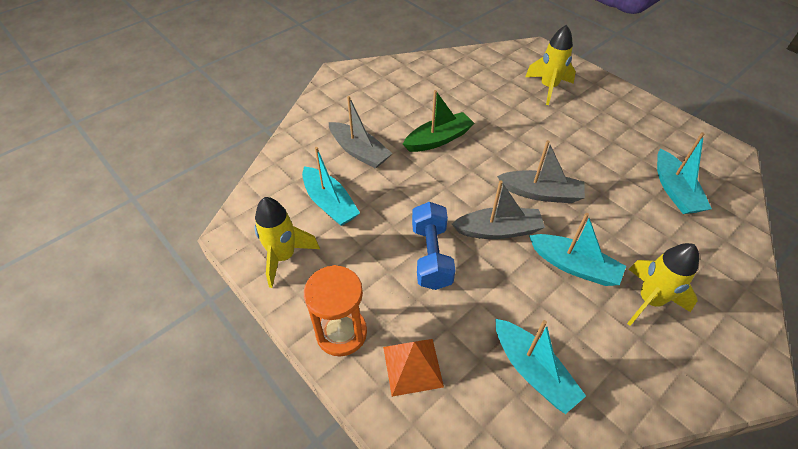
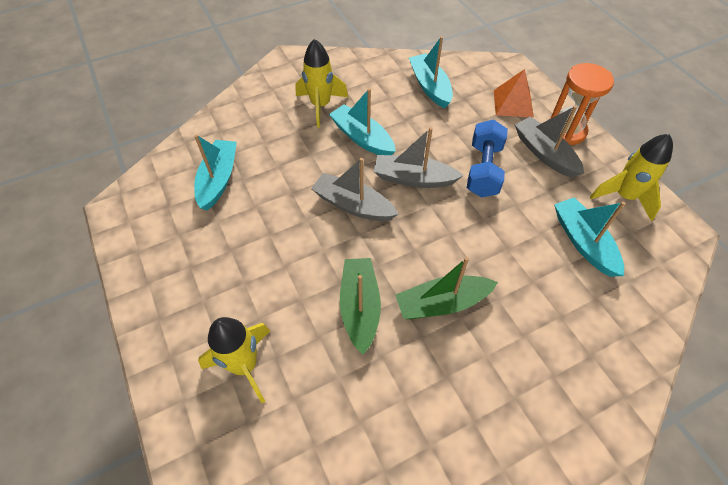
camera: 165 degrees left, 5 degrees up
grey boat [329,96,392,169] -> grey boat moved to [515,106,584,178]
none -> green boat [340,258,381,355]

